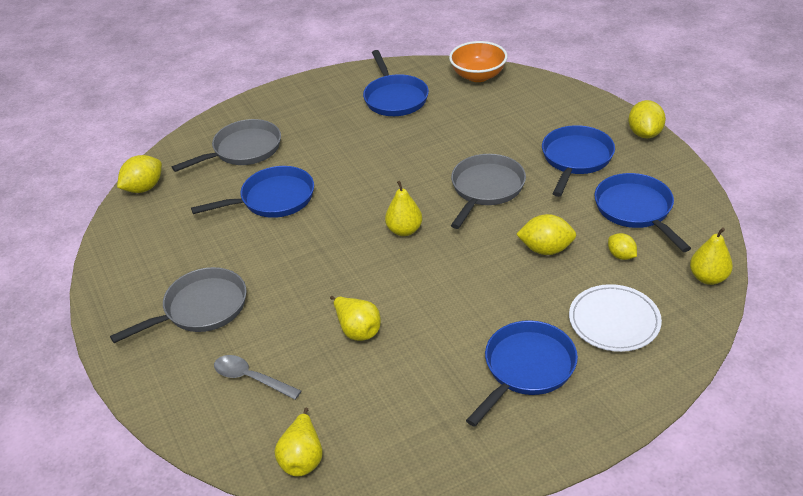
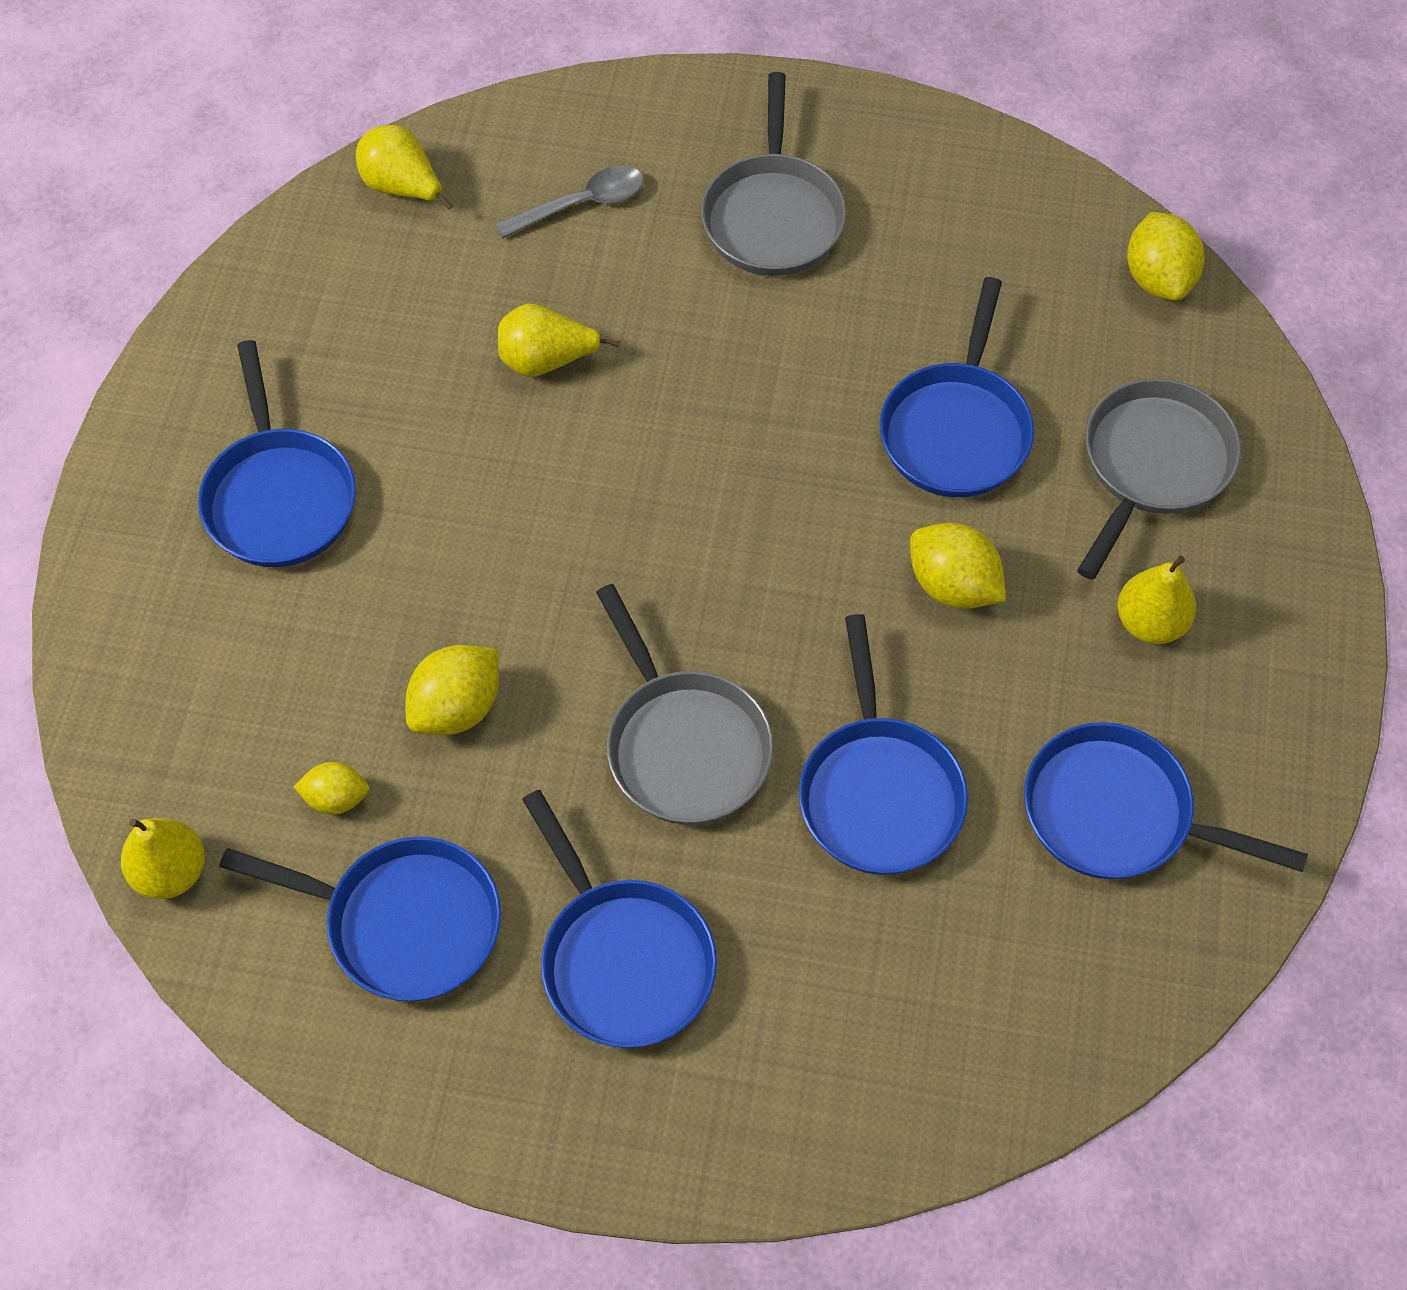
camera: 125 degrees right, 20 degrees up
grey pan [172,119,281,172] -> grey pan turned 150 degrees counterclockwise [1077,378,1241,580]
yellow pear [385,181,422,236] -> yellow pear moved to [1118,556,1196,644]
orange bowl [449,41,508,82] -> none
white plate [569,284,662,352] -> none
yellow lemon [628,100,666,138] -> yellow lemon moved to [910,523,1006,609]
none -> blue pan [799,614,968,875]

